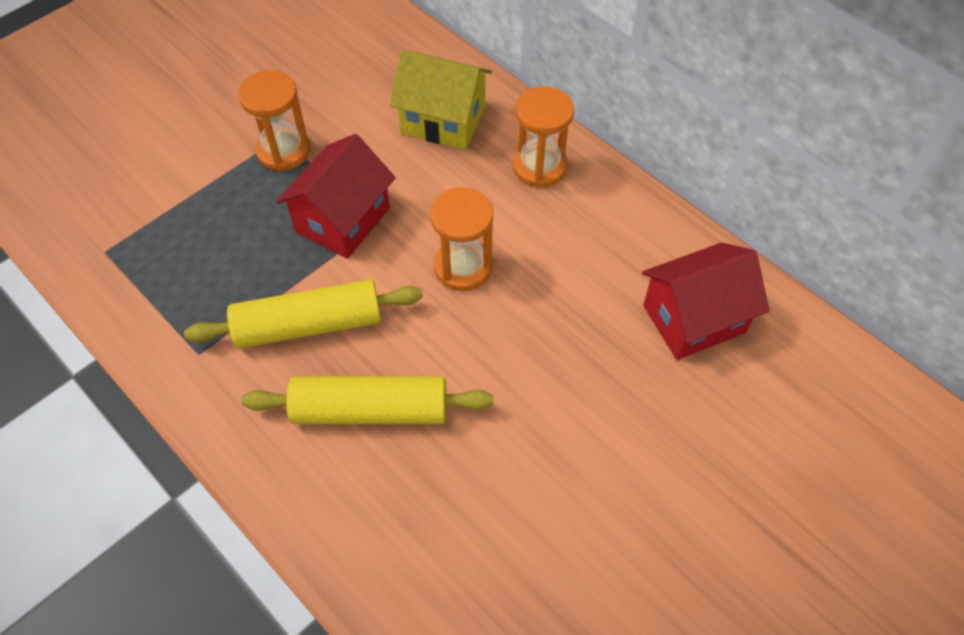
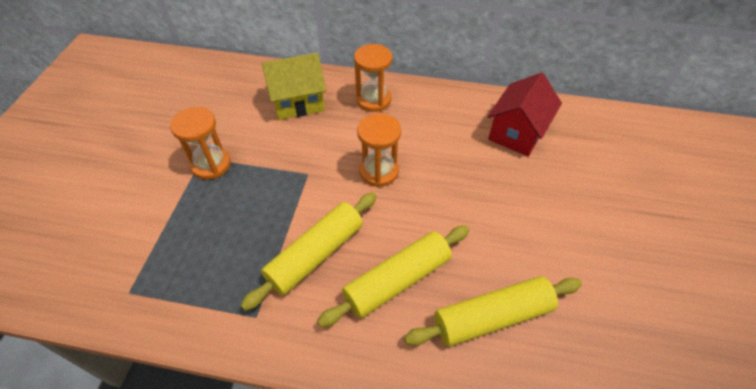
camera: 35 degrees left, 5 degrees down
red house [276,134,396,259] -> none
none -> yellow rolling pin [404,276,582,347]

